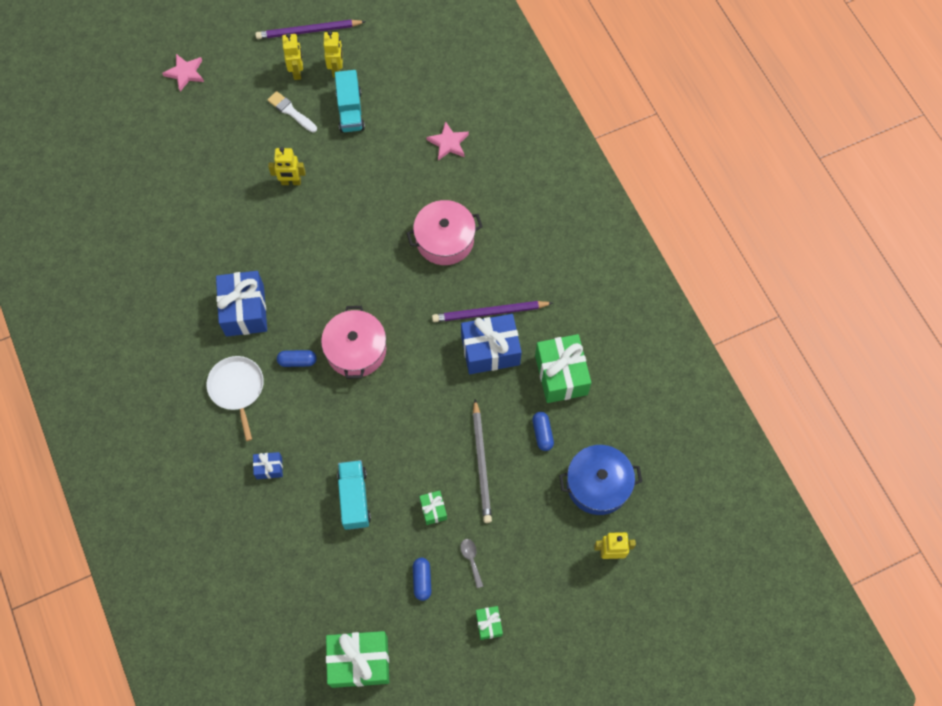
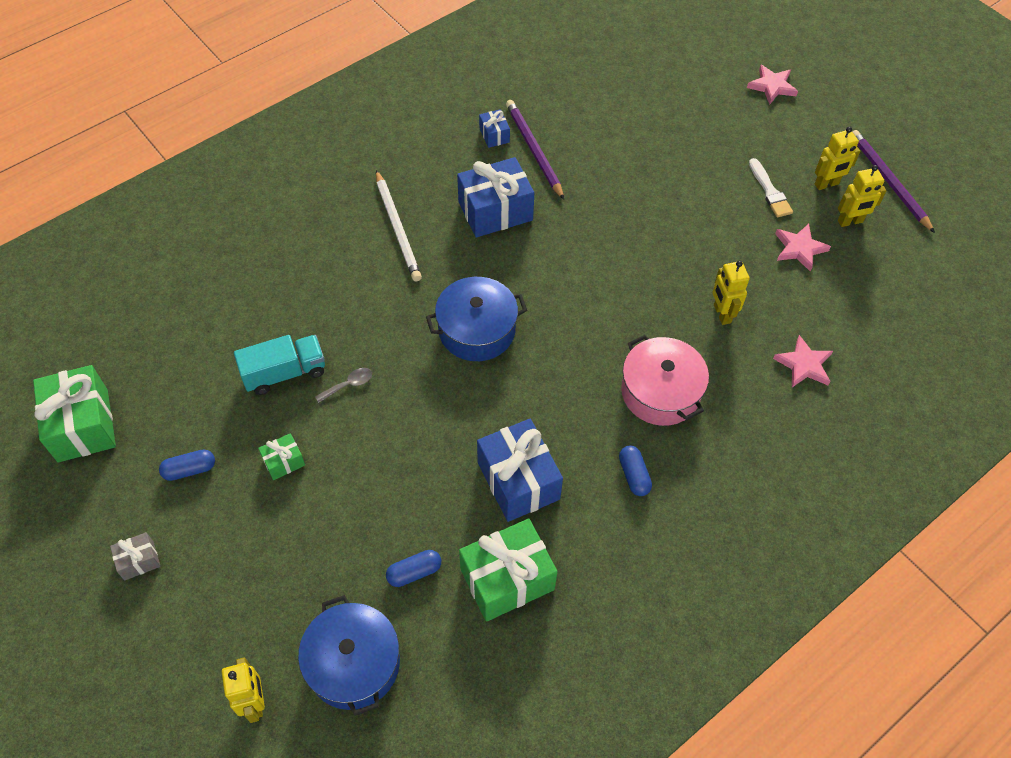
camera: 75 degrees right, 10 degrees down
white pan [206,356,264,441] -> white pencil [376,170,422,282]
blue gift [253,452,283,479] -> blue gift moved to [479,109,510,148]
white brush [267,91,317,133] -> white brush turned 135 degrees clockwise [749,158,793,217]
yellow robot [268,147,306,185] -> yellow robot moved to [712,260,750,325]
blue capsule [277,350,317,367] -> blue capsule moved to [619,445,652,496]
pink pot [321,306,386,379] -> blue pot [426,277,527,361]
turquoise truck [335,70,365,133] -> pink star [775,224,831,272]
purple pencil [432,301,553,322] -> purple pencil moved to [506,100,564,199]
grey spoon [461,539,483,588] -> grey spoon moved to [315,368,372,403]
grey pencil [473,399,492,523] -> none
green gift [476,606,503,640] -> grey gift [110,532,161,580]

